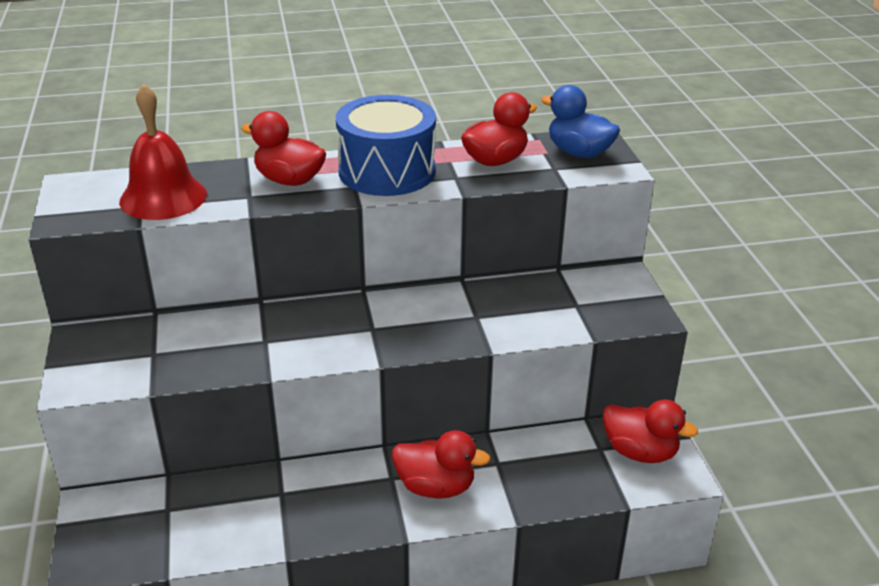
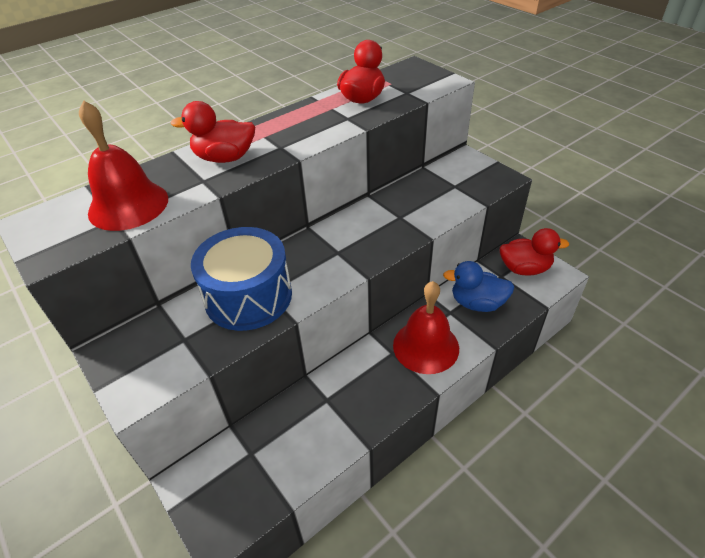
camera: 25 degrees left, 10 degrees up
blue drum [336,95,436,196] -> blue drum moved to [191,227,292,331]
red duck [392,430,490,499] -> red bell [393,281,459,374]
blue duck [541,85,620,158] -> blue duck moved to [443,261,514,312]

